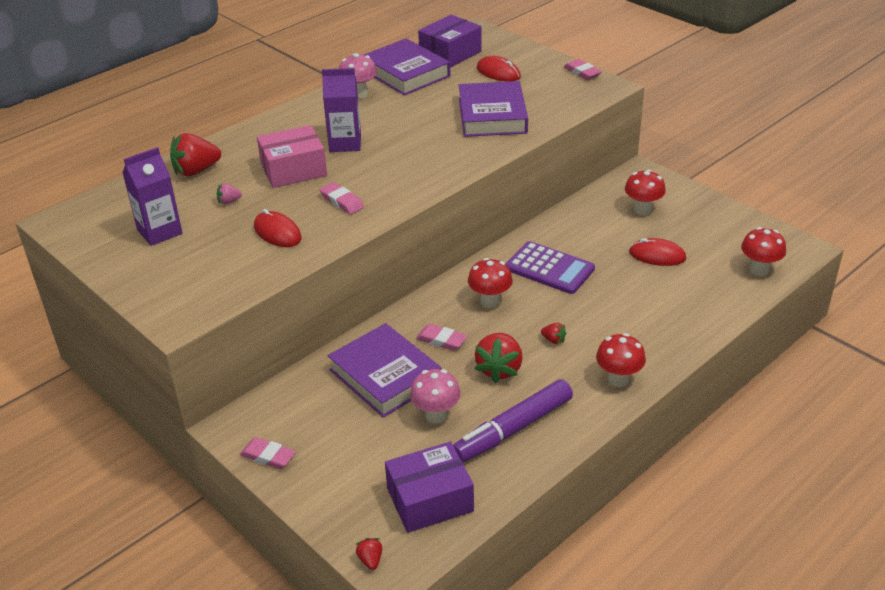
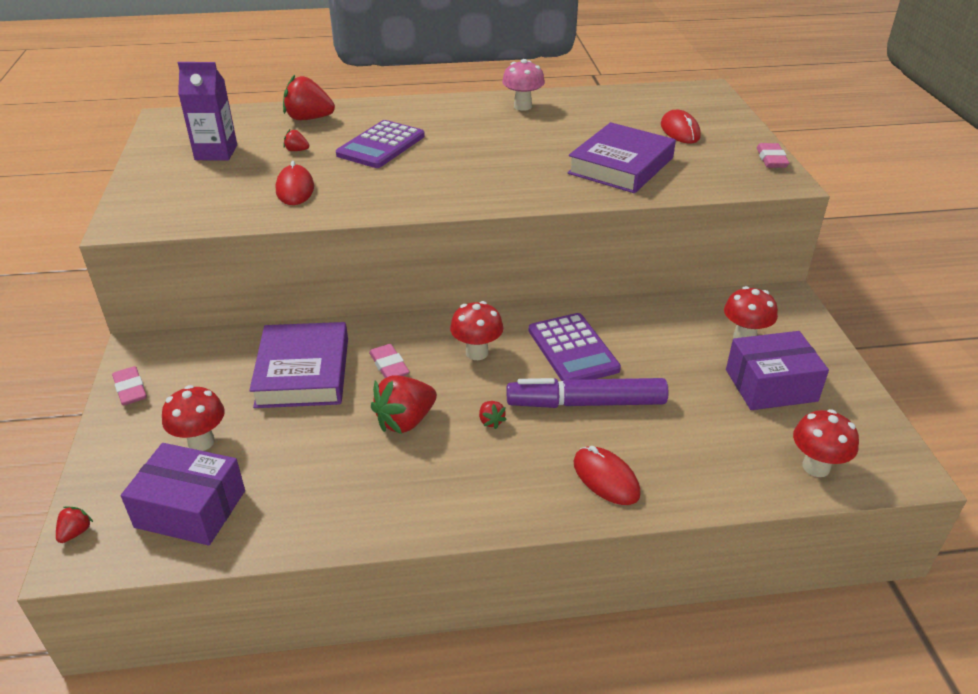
camera: 35 degrees right, 0 degrees up
pink strawberry [217,183,242,204] -> red strawberry [283,129,309,151]
pink box [257,125,327,188] -> purple calculator [336,120,425,168]
pink eraser [320,182,364,214] -> none
purple carton [322,68,361,152] -> none
purple book [364,38,450,95] -> none
pink mushroom [410,369,461,424] -> none
purple box [418,15,482,68] -> purple box moved to [726,331,829,410]
purple marker [453,379,573,463] -> purple marker moved to [507,378,668,408]
red mushroom [596,333,646,387] -> red mushroom moved to [162,385,225,451]
red mouse [629,238,686,266] -> red mouse moved to [573,446,641,505]

